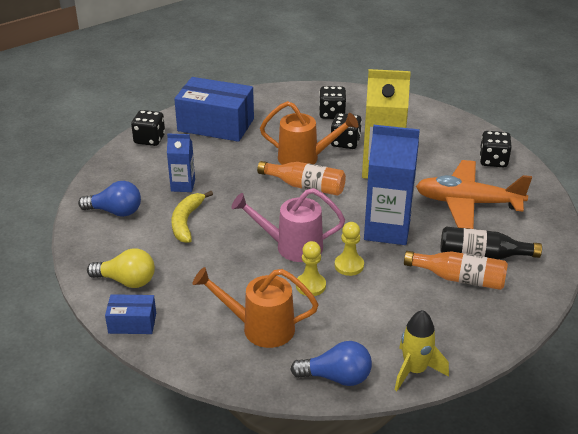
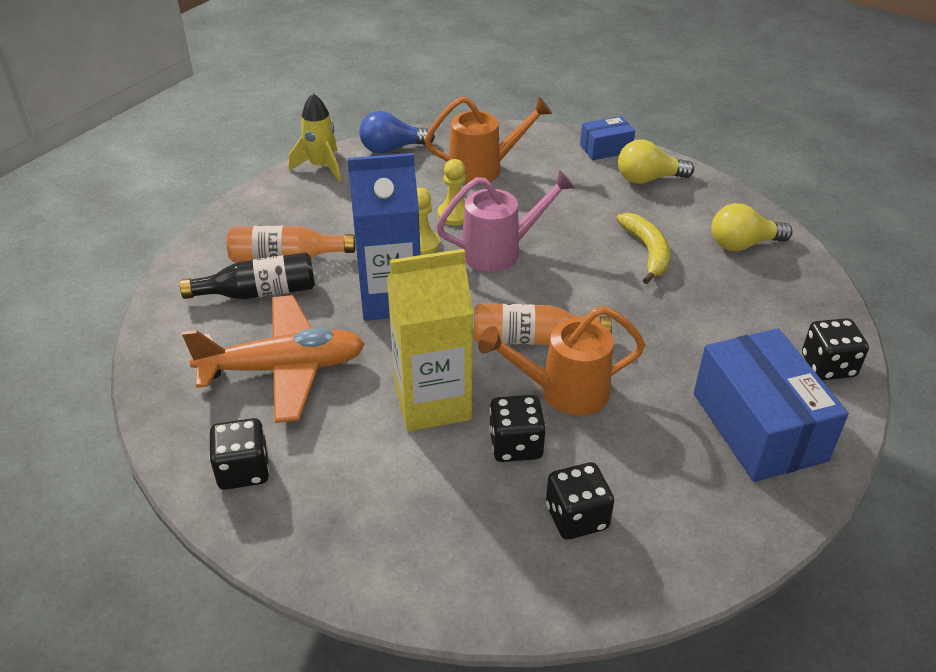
camera: 160 degrees right, 5 degrees up
blue light bulb [78,181,141,217] -> yellow light bulb [711,203,793,251]
blue carton [167,133,195,192] -> none
blue box [174,77,254,142] -> blue box turned 75 degrees clockwise [694,328,849,482]

